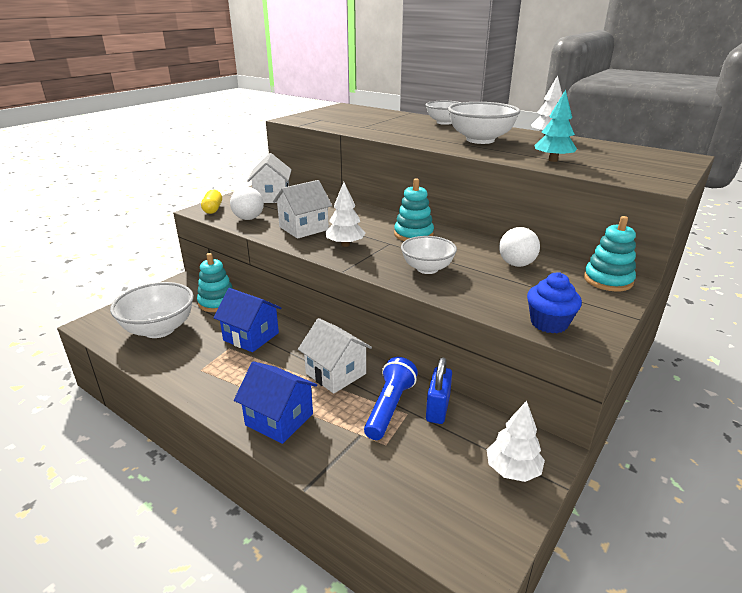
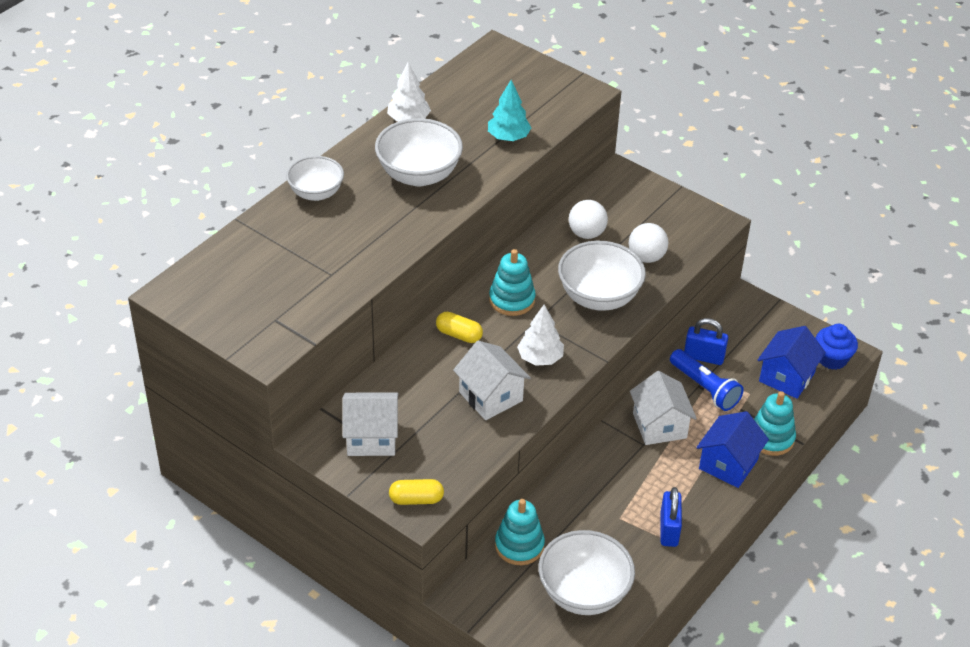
camera: 90 degrees left, 15 degrees up
blue house [214,288,281,352] -> blue house moved to [758,326,826,399]
white ball [230,187,264,220] -> white ball moved to [629,223,668,263]
white house [298,318,372,394] -> white house turned 60 degrees counterclockwise [630,371,697,445]
blue flashlight [364,357,418,440] -> blue flashlight turned 150 degrees counterclockwise [670,349,744,411]
white bowl [401,236,457,274] -> white bowl [558,241,646,311], size x1.54
white tree [487,400,545,482] -> none
blue cupcake [527,272,582,333] -> blue cupcake moved to [815,324,858,370]
turquoise stacking toy [584,216,636,292] -> turquoise stacking toy moved to [754,391,796,456]
none -> yellow capsule [436,312,483,343]
none -> blue padlock [660,487,682,547]

